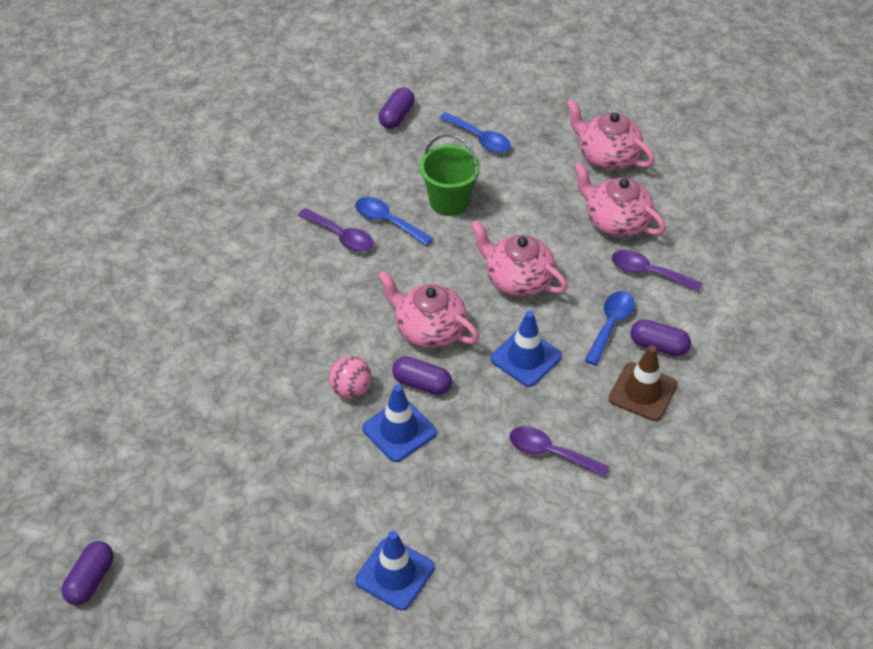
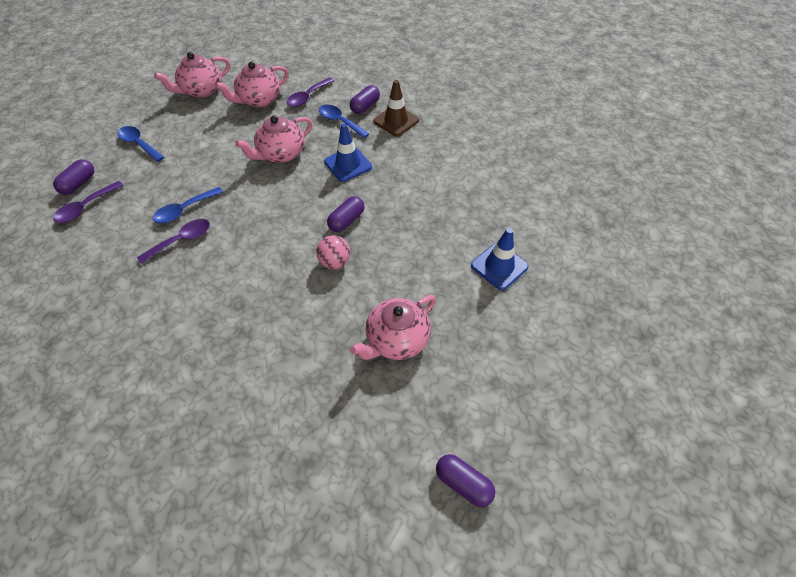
camera: 75 degrees left, 5 degrees up
blue traffic cone [362,385,436,462] -> none
pink teapot [378,270,479,349] -> pink teapot moved to [350,295,436,360]
purple capsule [379,87,415,129] -> purple capsule turned 75 degrees clockwise [53,159,94,195]
green bucket [419,134,481,216] -> none
blue spoon [439,112,511,153] -> blue spoon turned 105 degrees counterclockwise [117,126,164,162]
purple spoon [509,426,609,478] -> purple spoon moved to [53,181,124,223]

